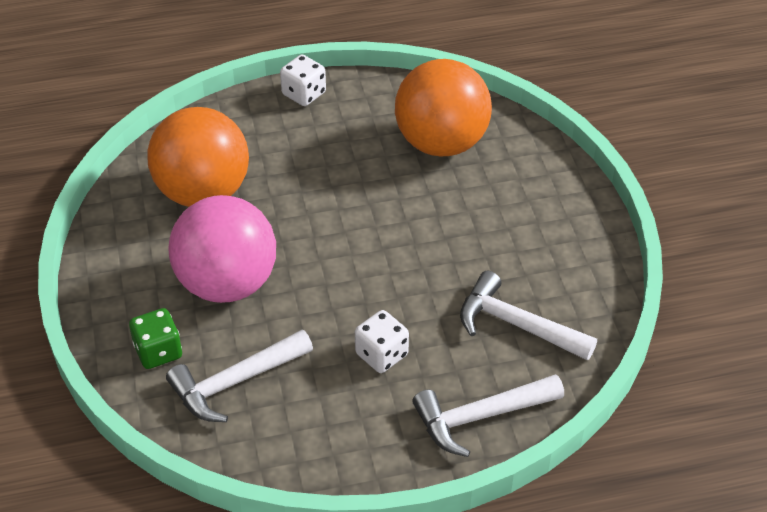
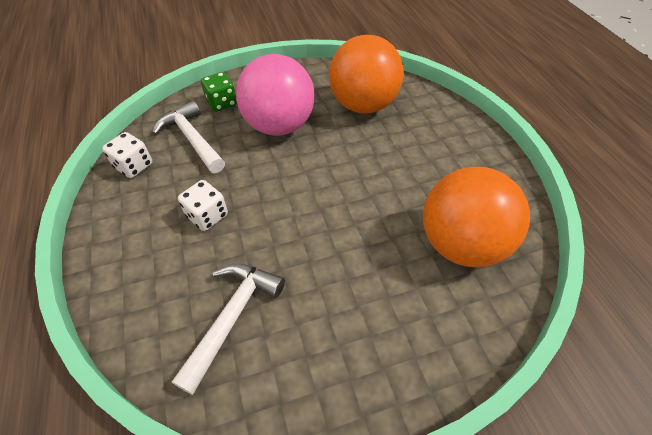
camera: 85 degrees right, 5 degrees up
white dice [280,55,326,106] -> white dice moved to [102,132,152,178]
white hammer [412,374,564,457] -> none

